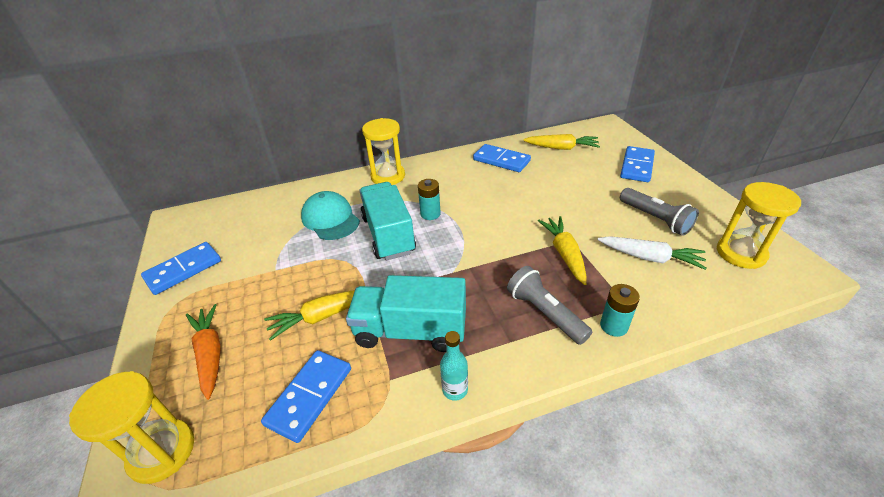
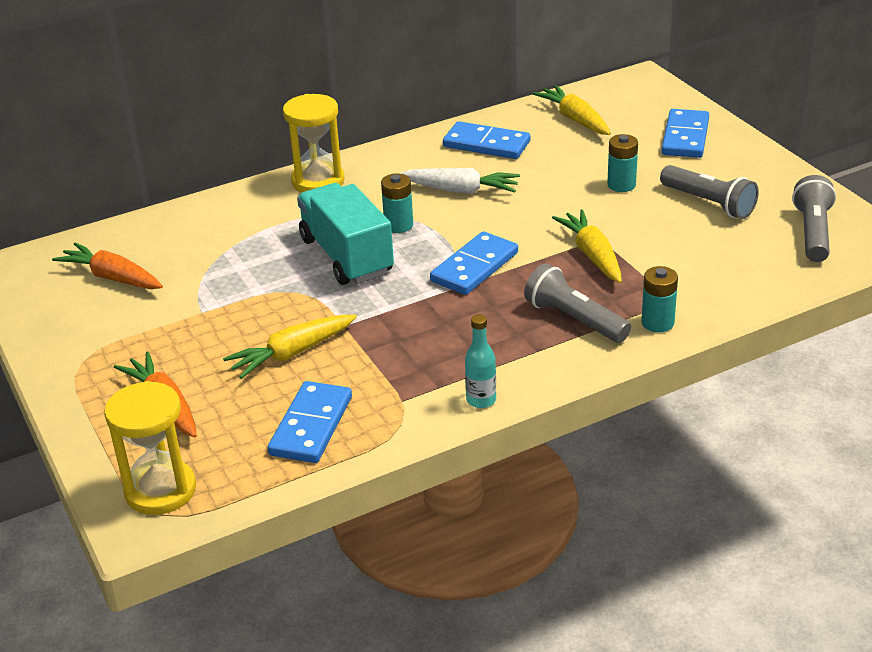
camera: 10 degrees left, 5 degrees down
blue domino [141,242,221,295] -> blue domino moved to [430,231,518,295]
turquoise cap [301,191,360,240] -> none
turquoise truck [346,275,466,352] -> none
yellow carrot [523,134,600,150] -> yellow carrot turned 120 degrees counterclockwise [532,85,611,135]
white carrot [598,236,707,270] -> white carrot moved to [399,168,520,194]
yellow hourglass [717,182,801,269] -> grey flashlight [792,175,836,262]
none -> orange carrot [52,242,163,289]
none -> turquoise battery [607,134,638,192]

